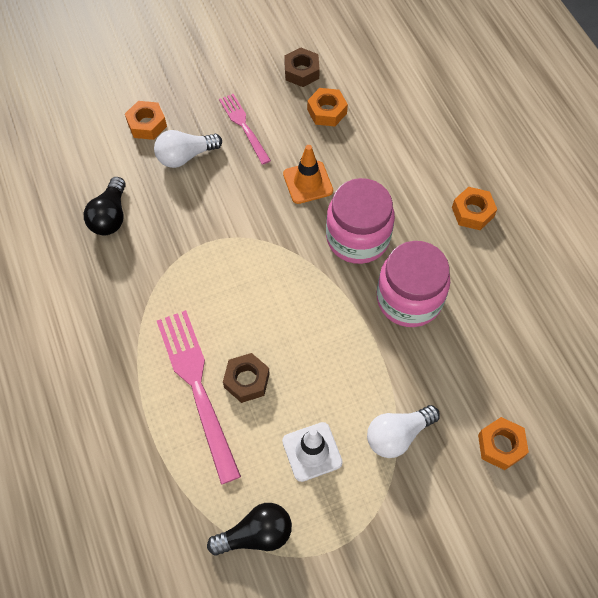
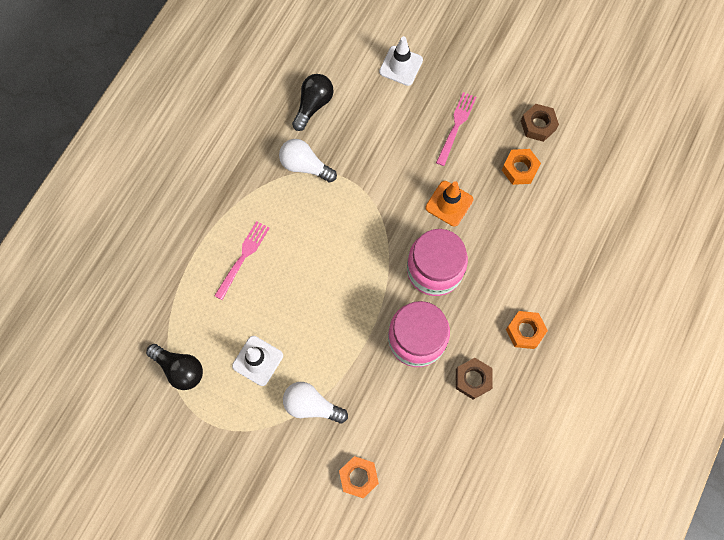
camera: 50 degrees right, 10 degrees up
black light bulb [84,177,126,235] -> black light bulb turned 150 degrees clockwise [292,74,333,131]
orange nut [125,101,167,140] -> white traffic cone [379,36,423,86]
white light bulb [154,130,222,168] -> white light bulb moved to [279,139,337,182]
pink fork [157,310,241,484] -> pink fork [214,221,269,300], size x0.59
brown nut [223,353,270,403] -> brown nut moved to [456,358,493,400]

